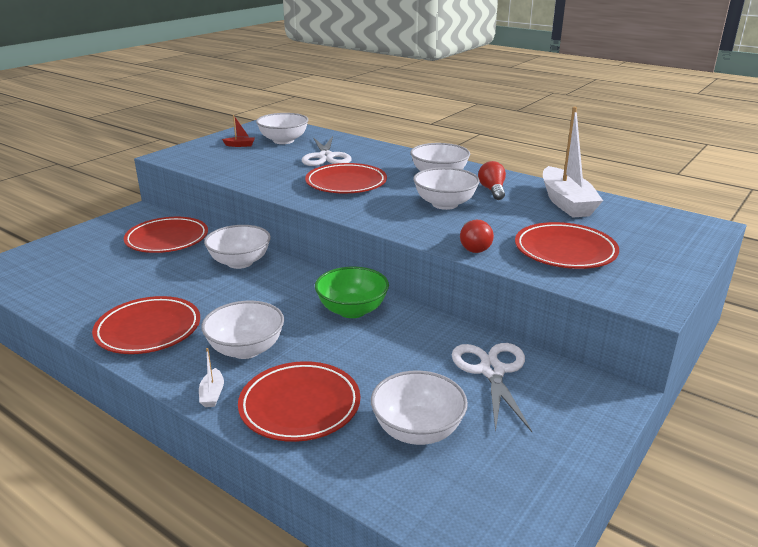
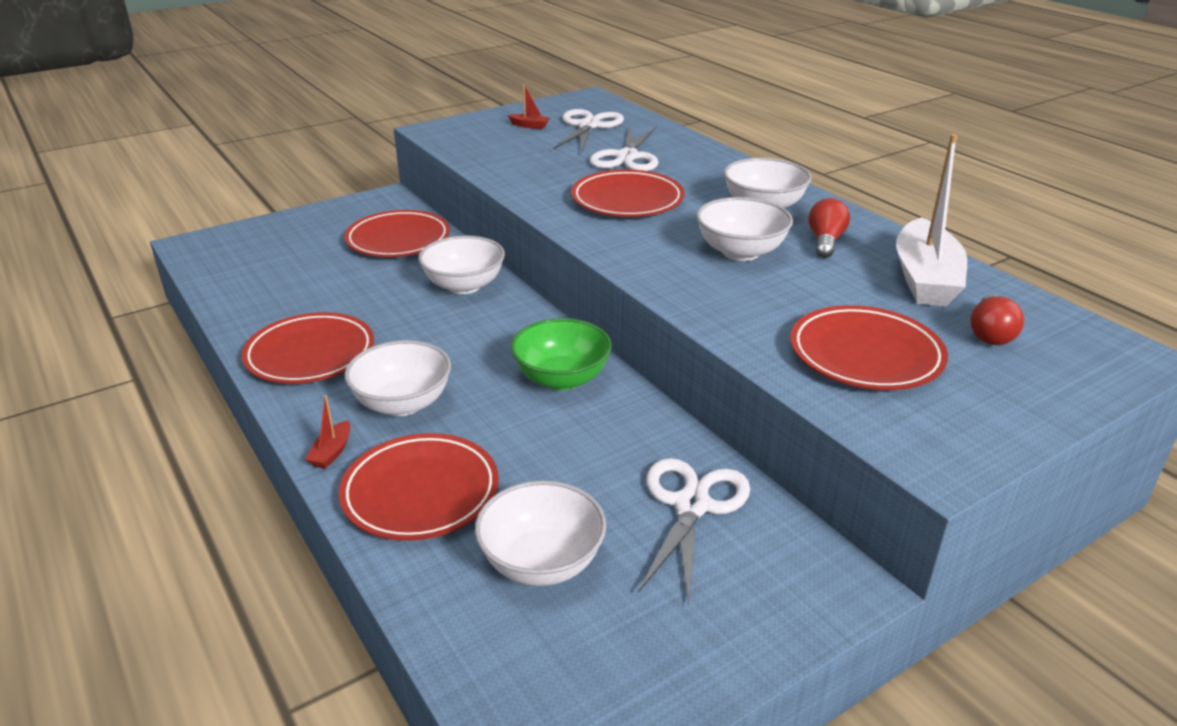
camera: 20 degrees right, 5 degrees up
white boat [199,348,224,407] -> red boat [305,395,350,469]
white bowl [256,113,308,144] -> white scissors [553,109,624,153]
red light bulb [460,220,494,253] -> red light bulb moved to [970,295,1024,345]

